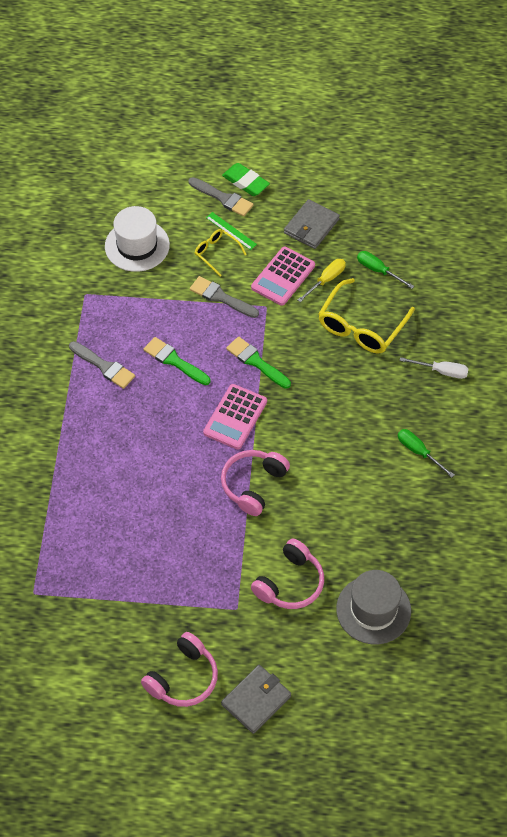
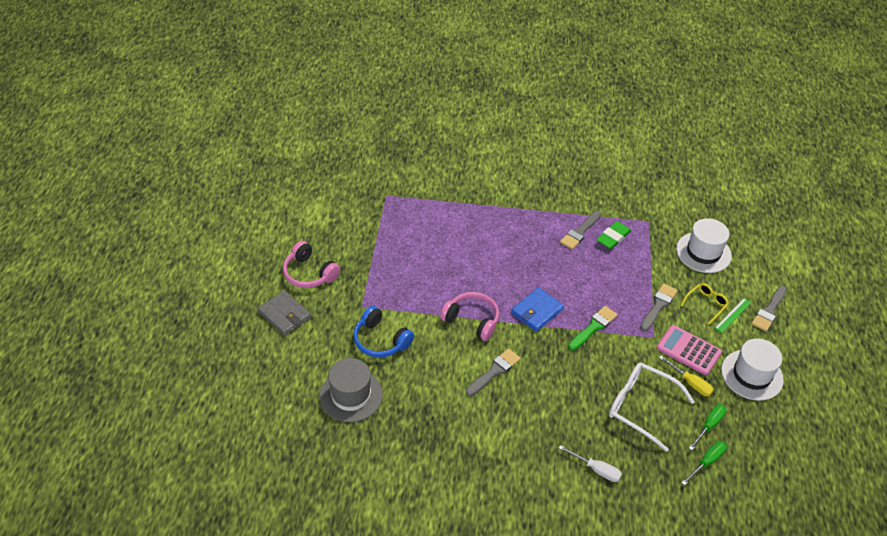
camera: 90 degrees right, 10 degrees down
green brush [143,337,210,385] -> none
pink calculator [203,384,267,450] -> blue wallet [511,287,564,332]
green eraser [222,163,270,196] -> green eraser moved to [596,221,632,249]
pink headphones [251,539,324,609] -> blue headphones [353,306,414,358]
grey wallet [284,199,340,249] -> white hat [721,338,784,401]
yellow glasses [318,278,415,354] -> white glasses [609,363,695,452]
green screwdriver [398,429,454,478] -> green screwdriver moved to [682,441,727,485]
white screwdriver [400,357,468,379] -> white screwdriver turned 75 degrees counterclockwise [559,445,622,482]
none -> grey brush [466,348,521,396]

